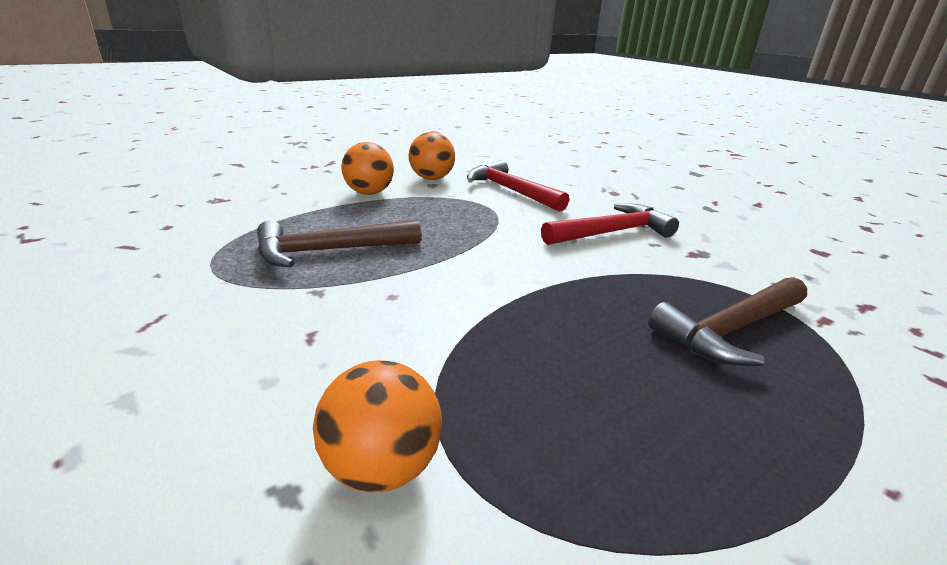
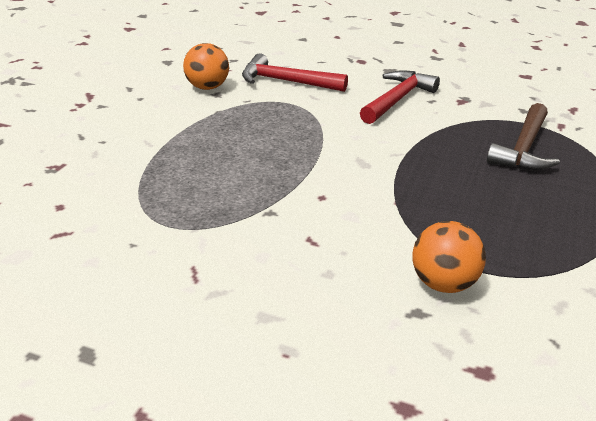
camera: 30 degrees left, 5 degrees up
brown hammer [257,220,421,268] -> none
orange ball [341,142,394,195] -> none

